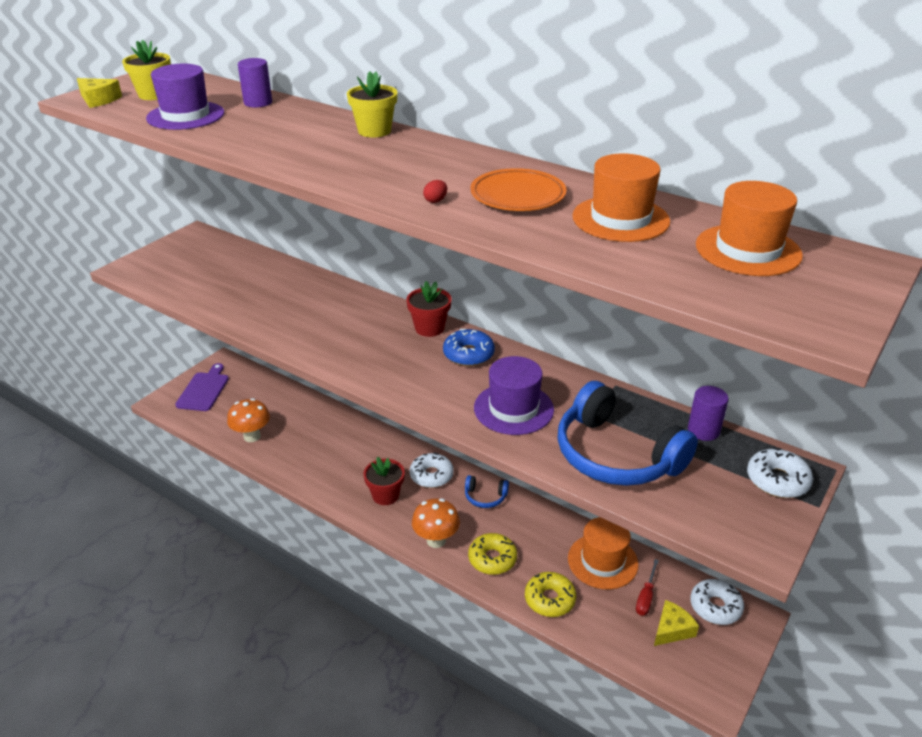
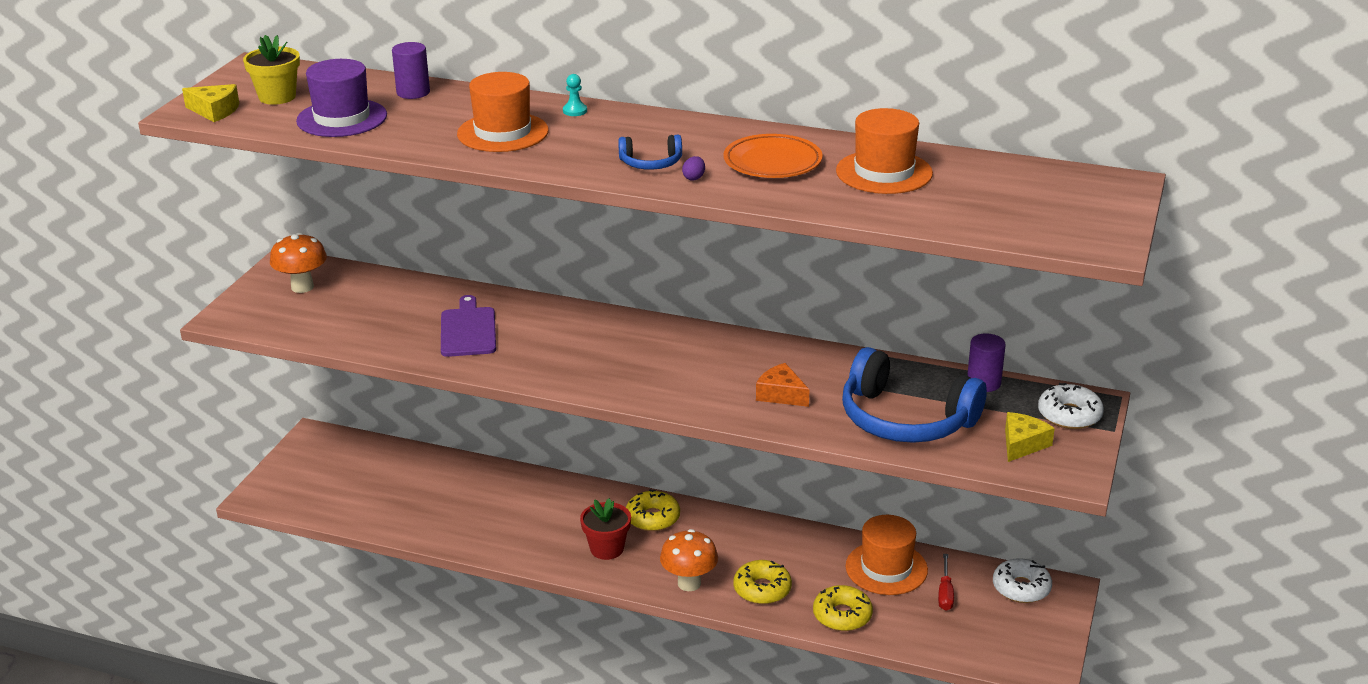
camera: 15 degrees left, 5 degrees down
purple cutting board [175,363,229,411] -> purple cutting board moved to [441,295,496,357]
orange mushroom [227,398,270,442] -> orange mushroom moved to [270,233,327,293]
yellow flower pot [347,71,398,138] -> turquoise pawn [563,74,587,116]
red flower pot [406,281,452,337] -> none
white donut [410,452,454,488] -> yellow donut [626,489,680,531]
red egg [423,180,447,203] -> purple egg [682,156,705,180]
blue donut [443,328,495,366] -> none
blue headphones [465,475,509,508] -> blue headphones moved to [618,135,682,170]
purple hat [474,356,554,435] -> orange cheese [756,363,810,407]
yellow cheese [654,600,699,646] -> yellow cheese moved to [1005,412,1055,462]
orange hat [696,181,803,276] -> orange hat moved to [457,72,549,152]

